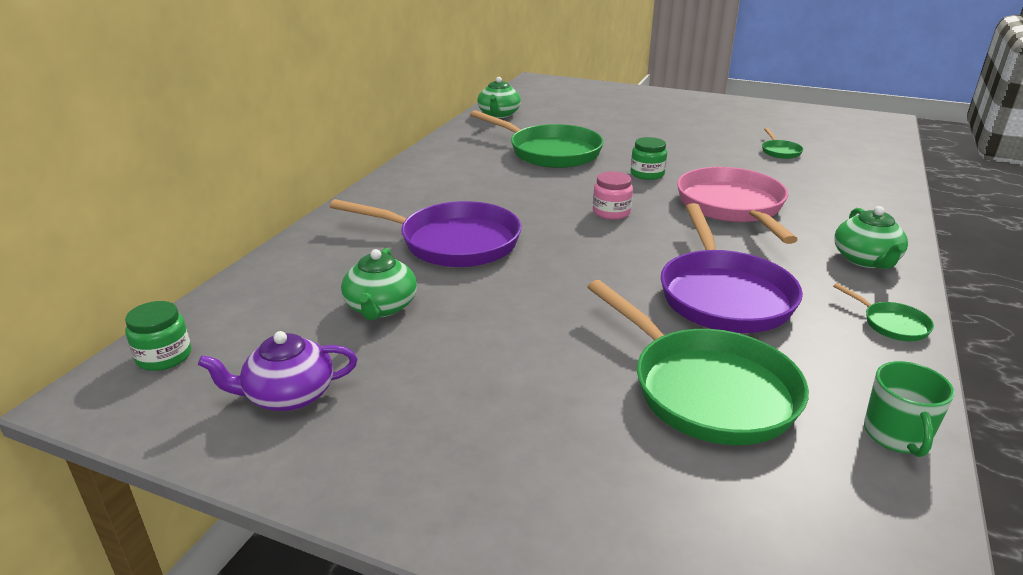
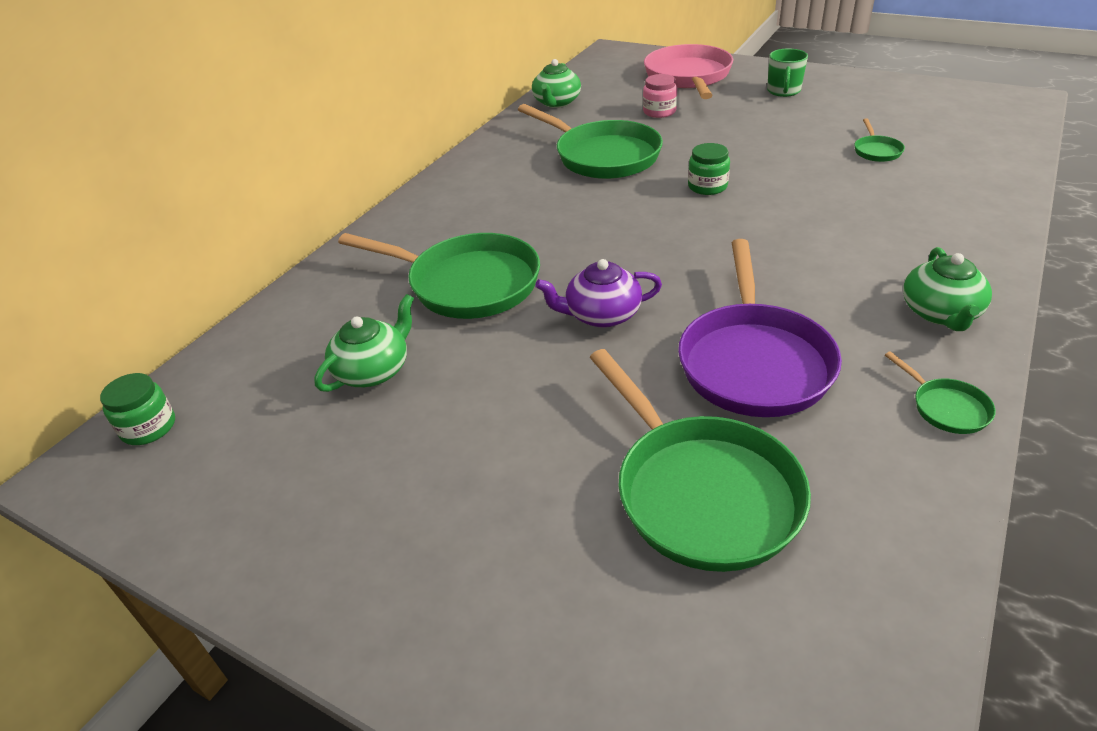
camera: 10 degrees right, 10 degrees up
purple teapot [198,331,357,411] -> purple teapot moved to [535,259,662,328]
purple pan [330,199,521,267] -> green pan [338,233,540,319]
green teapot [341,248,417,320] -> green teapot turned 150 degrees counterclockwise [314,294,414,392]
pink jar [593,171,633,220] -> pink jar moved to [643,74,677,118]
pink pan [677,167,798,244] -> pink pan moved to [644,44,733,99]
green mug [864,361,955,457] -> green mug moved to [767,48,808,97]

